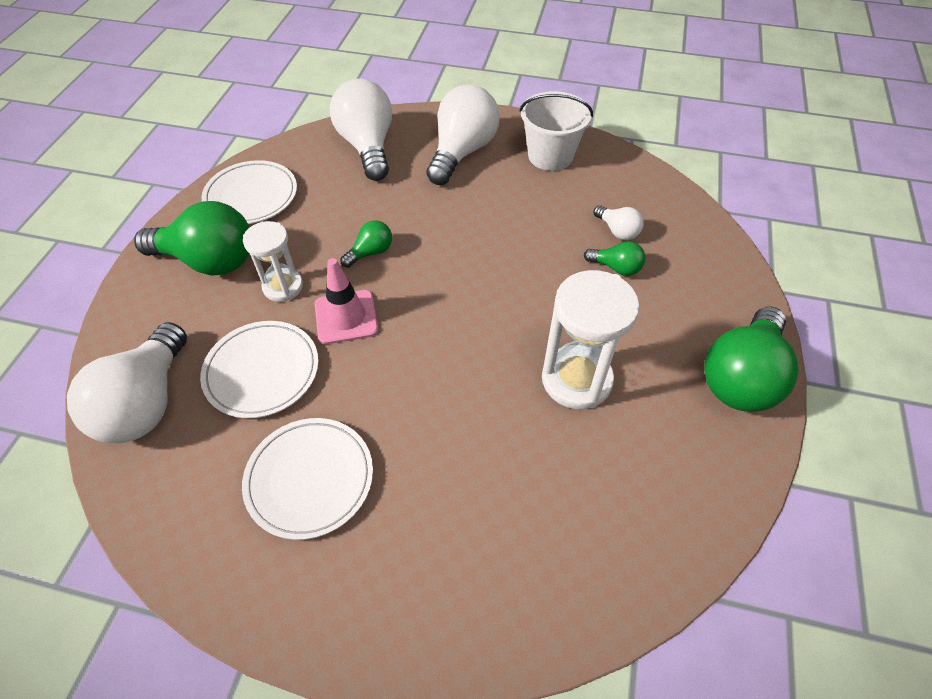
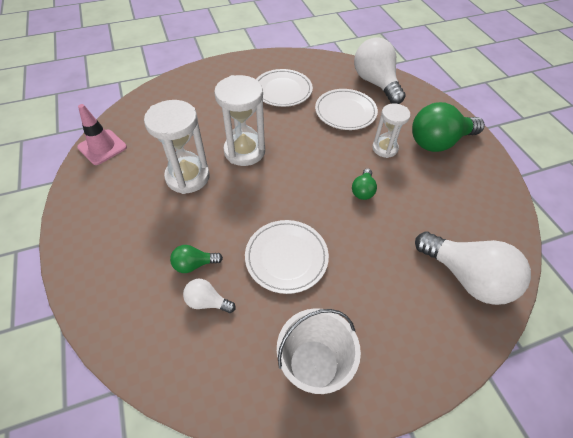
camera: 145 degrees right, 0 degrees up
white plate [202,160,297,224] -> white plate moved to [245,220,329,294]
pink traffic cone [315,258,378,344] -> pink traffic cone moved to [77,104,127,165]
white light bulb [426,84,500,185] -> none
green light bulb [704,306,799,412] -> none
none -> white hourglass [214,75,265,166]

